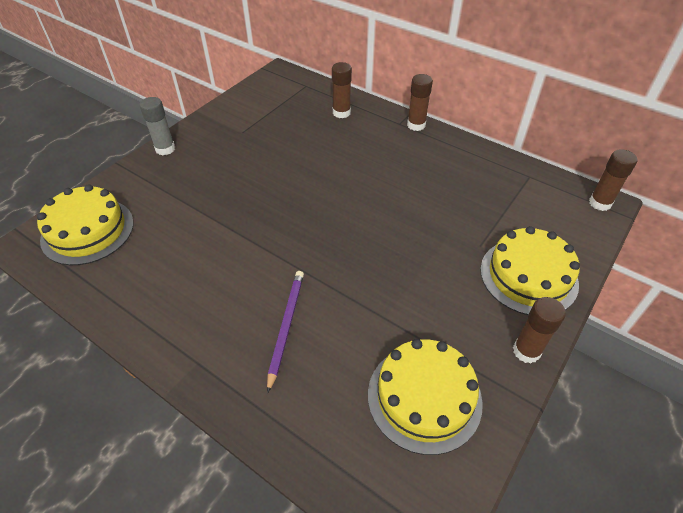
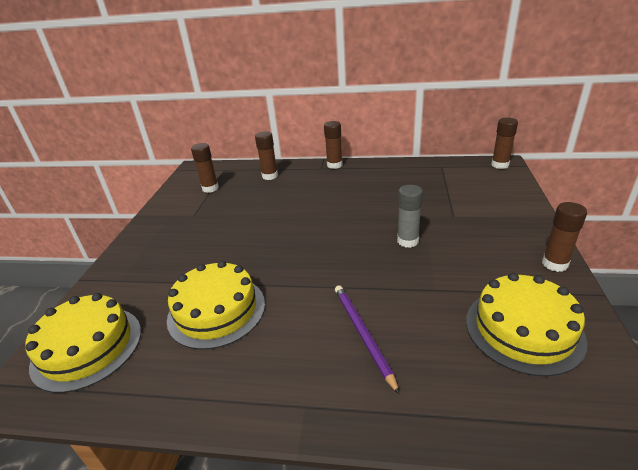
camera: 25 degrees left, 15 degrees down
grey glue stick [139,97,175,155] -> grey glue stick moved to [397,185,423,248]
yellow cake [480,226,580,315] -> yellow cake moved to [167,260,265,350]
none -> brown glue stick [191,143,219,193]

